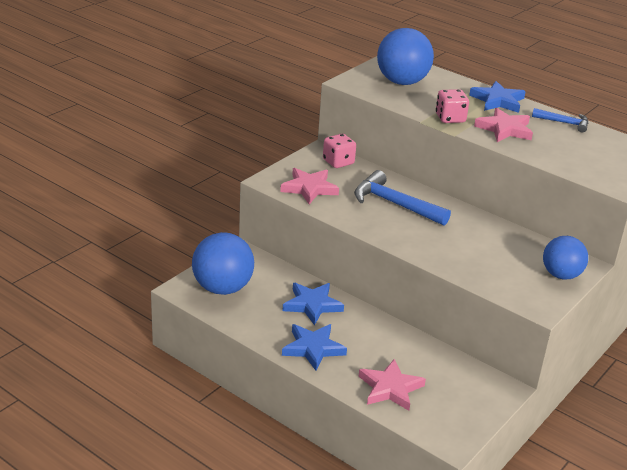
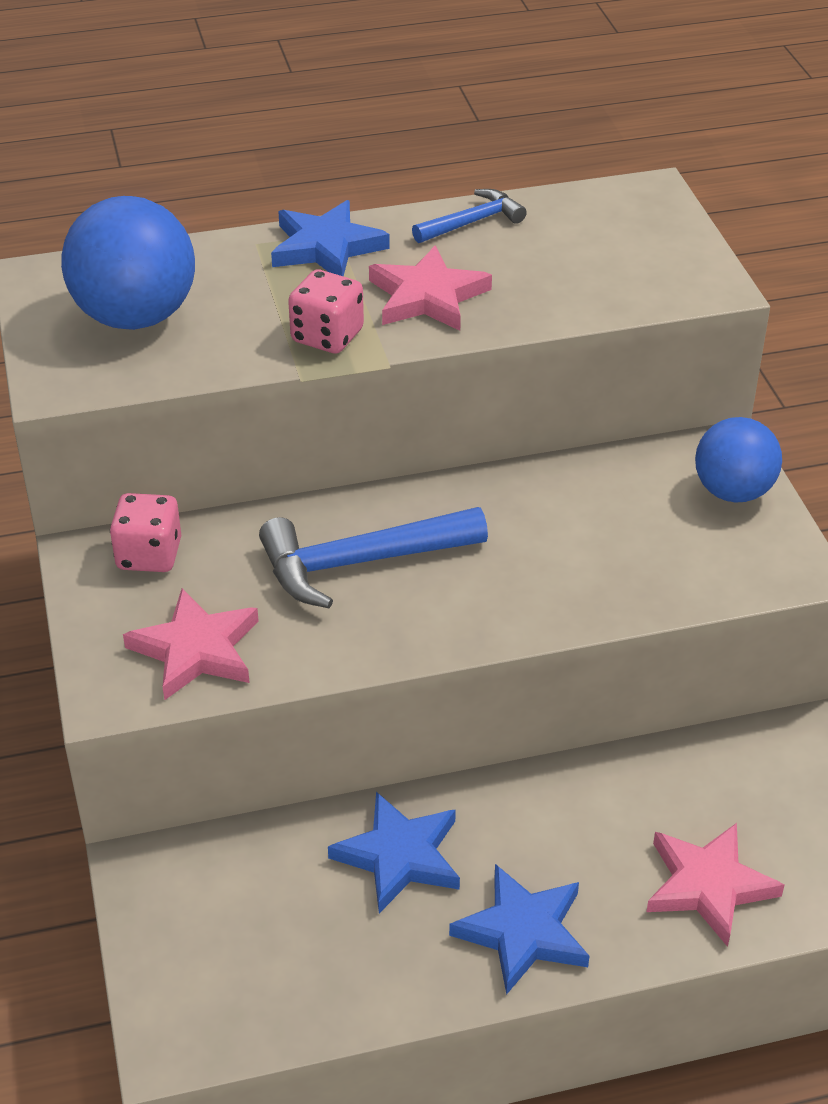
camera: 50 degrees left, 10 degrees up
blue ball [192,232,254,295] -> none

